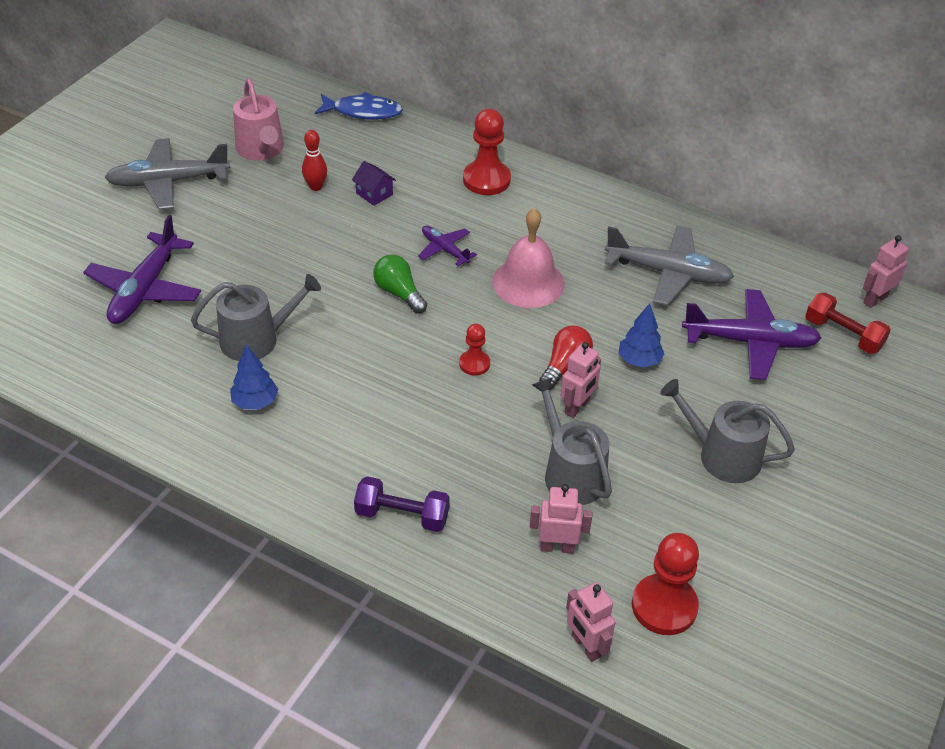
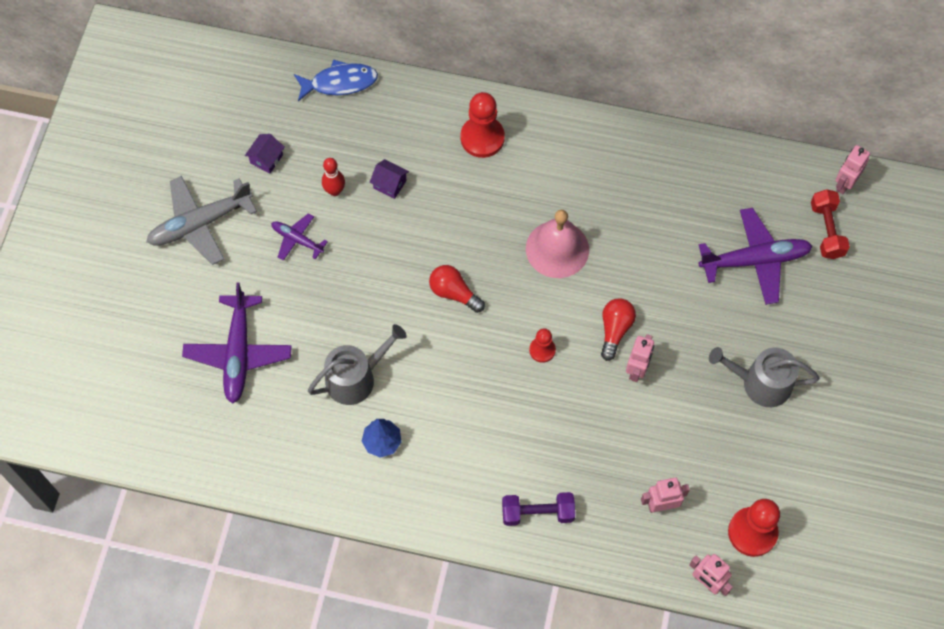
camera: 15 degrees left, 20 degrees up
pink watering can [233,79,284,160] -> purple house [245,134,285,173]
green light bulb [373,254,427,314] -> red light bulb [429,265,485,313]
purple plane [418,226,477,266] -> purple plane moved to [271,213,328,261]
grey watering can [532,377,612,505] -> none
grey plane [605,226,734,306] -> none
blue tree [619,303,664,368] -> none
red dumbbell [806,293,891,354] -> red dumbbell turned 60 degrees clockwise [811,189,850,259]

